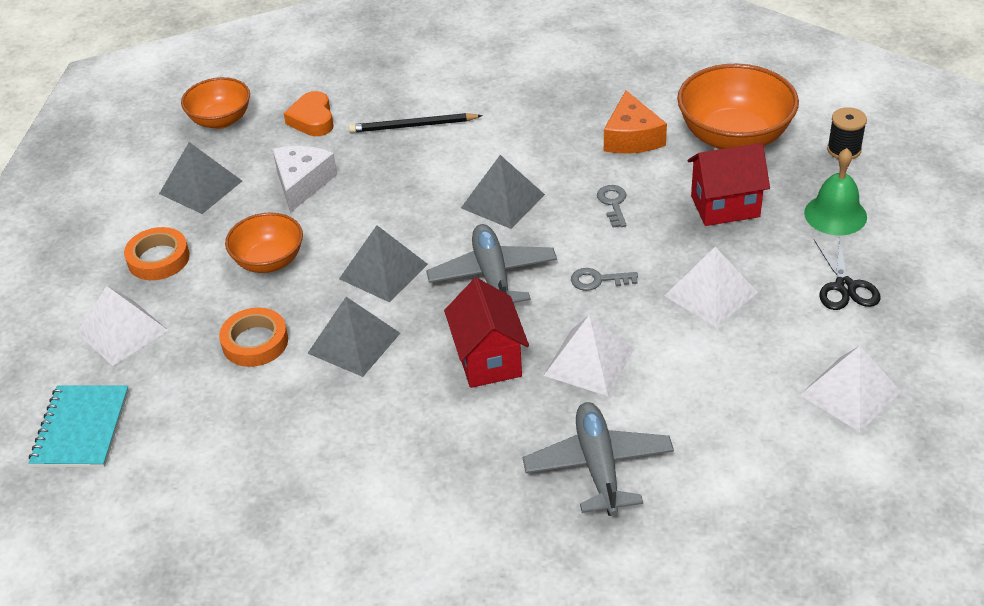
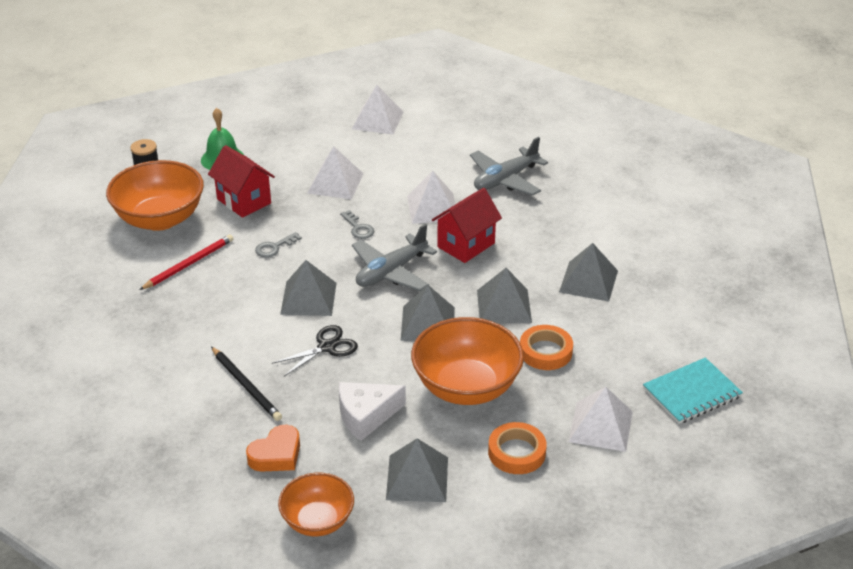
camera: 125 degrees left, 5 degrees down
orange bowl [225,212,303,273] -> orange bowl [411,317,524,405], size x1.64
orange cheese [604,90,667,154] -> red pencil [139,234,233,290]
black scissors [814,238,880,310] -> black scissors moved to [272,325,358,376]
none -> grey pyramid [559,243,618,302]

